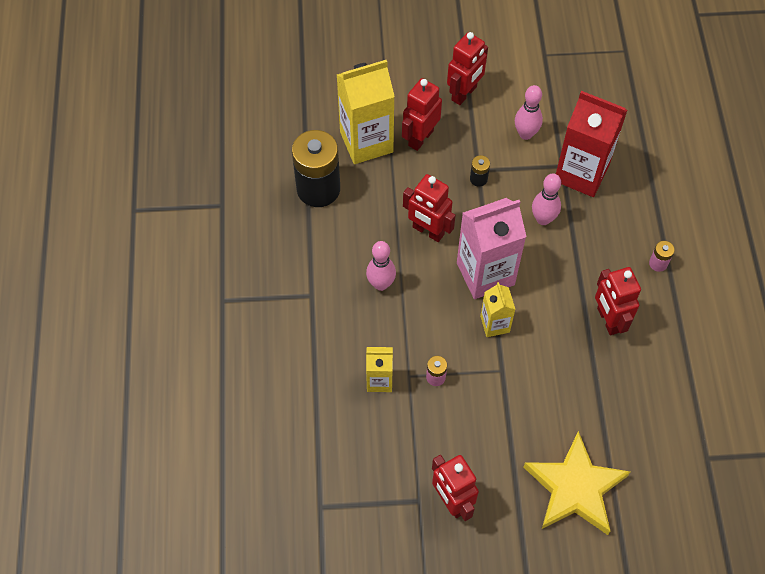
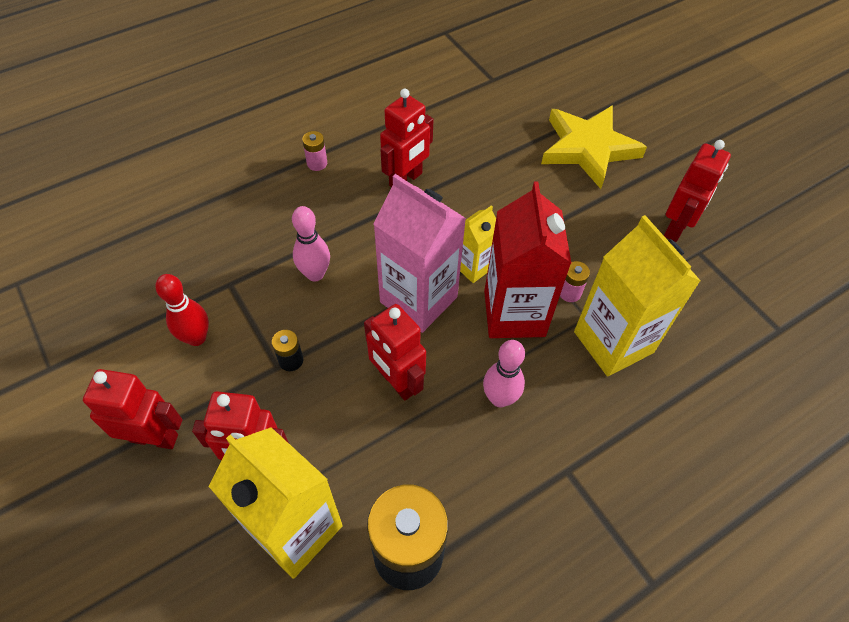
camera: 120 degrees left, 5 degrees down
yellow carton [366,347,393,392] -> yellow carton [574,215,701,376], size x1.88
red robot [403,174,456,242] -> red robot turned 135 degrees clockwise [364,304,426,400]
pink bowling pin [515,85,543,140] -> red bowling pin [155,274,209,346]
red carton [556,91,627,197] -> red carton moved to [484,181,571,338]

